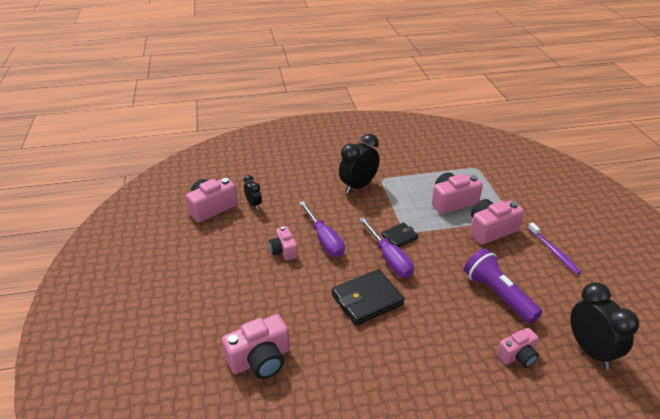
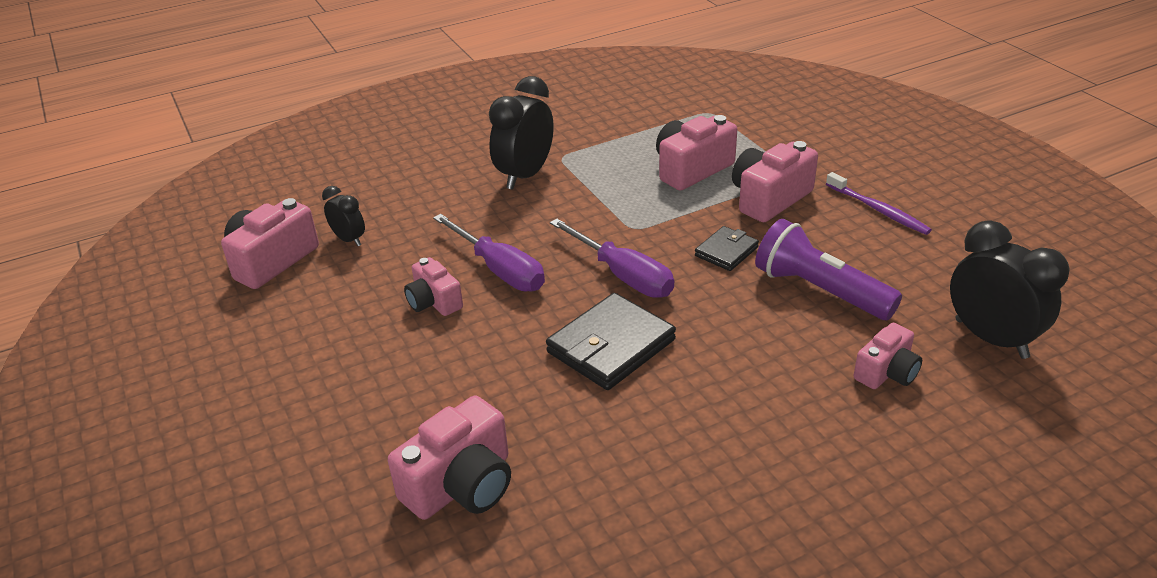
camera: 15 degrees left, 0 degrees up
black wallet [382,223,419,247] -> black wallet moved to [695,226,759,271]

